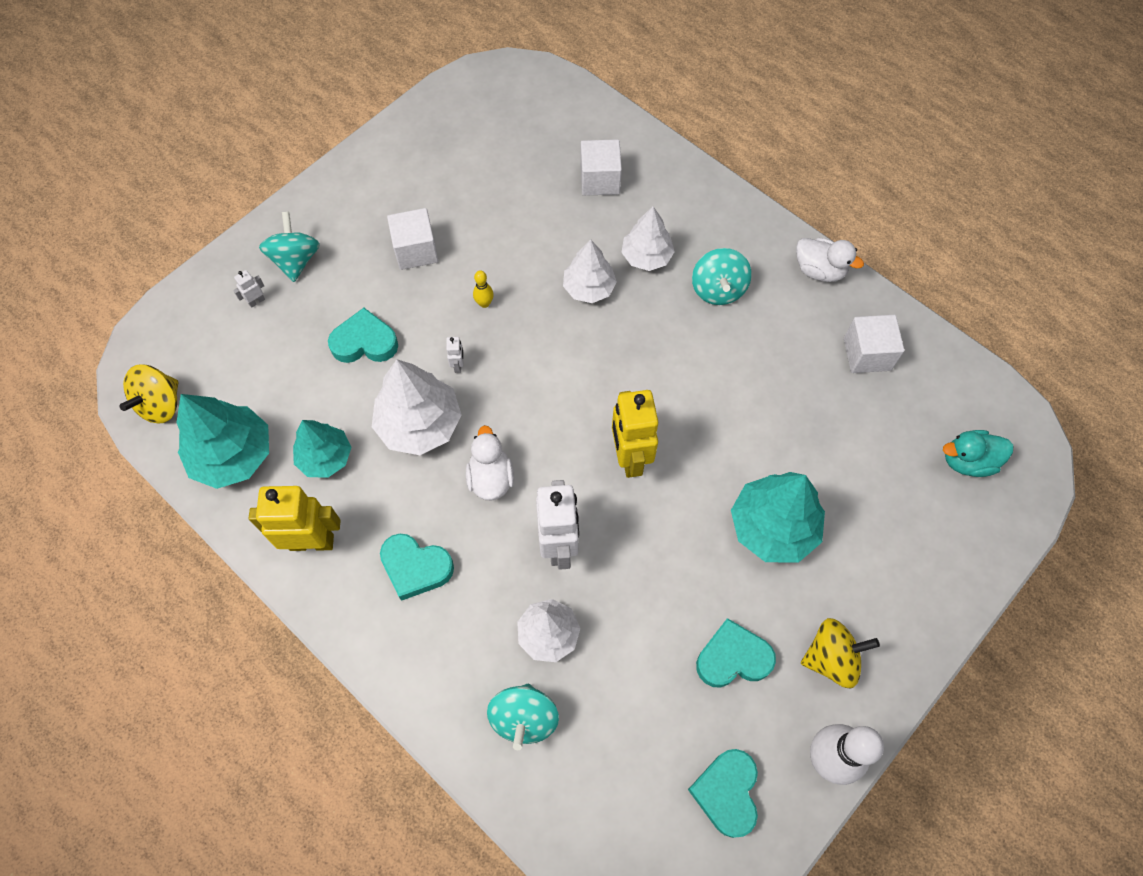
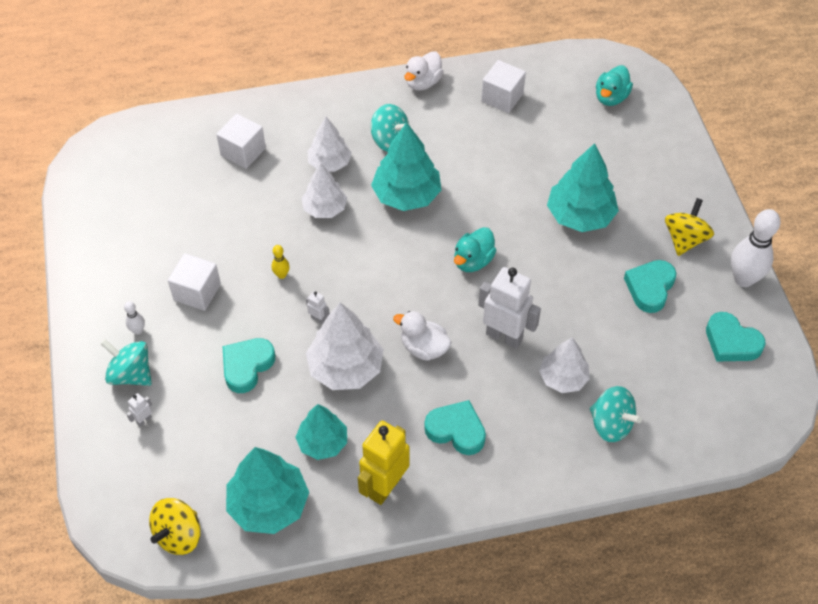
camera: 55 degrees left, 10 degrees down
yellow spinning top [120,364,178,423] -> yellow spinning top turned 60 degrees clockwise [149,498,201,555]
white robot [233,270,265,308] -> white robot turned 45 degrees clockwise [127,393,152,427]
turquoise heart [380,534,454,601] -> turquoise heart turned 120 degrees counterclockwise [424,400,486,455]
yellow robot [612,390,658,478] -> turquoise duck [454,227,497,272]
white duck [796,238,864,282] -> white duck turned 150 degrees clockwise [405,51,443,91]
none -> white bowling pin [124,301,145,335]
none -> turquoise tree [371,122,441,211]

